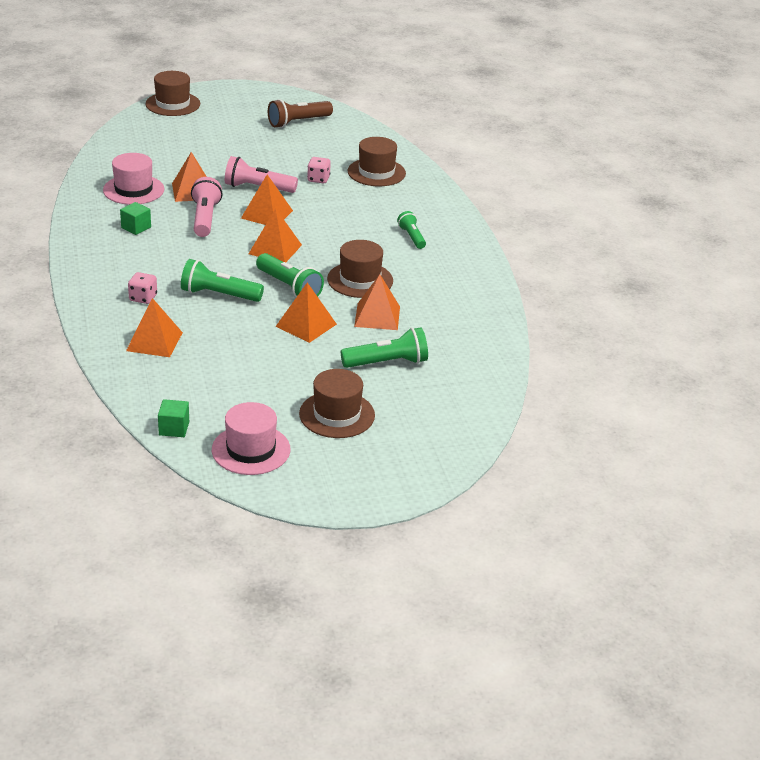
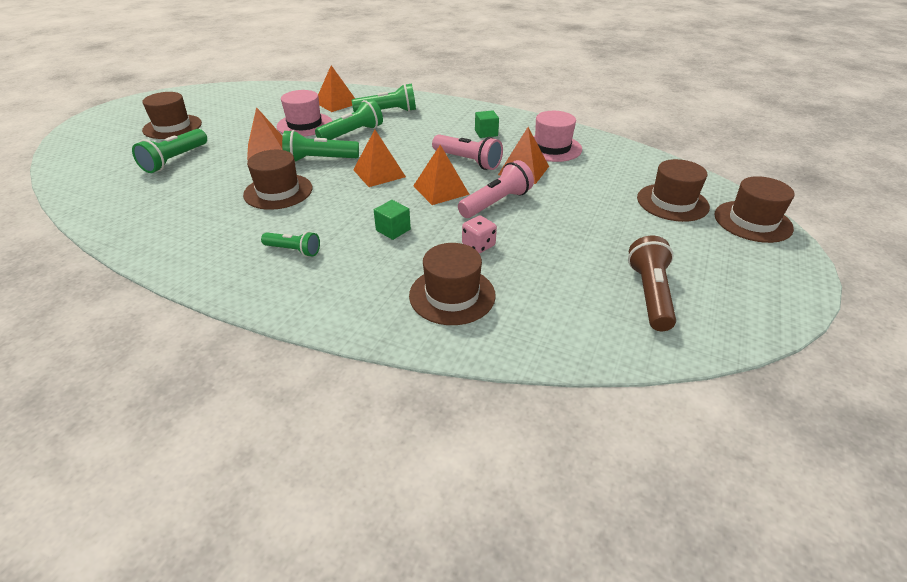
camera: 130 degrees right, 5 degrees up
pink dice [128,272,157,304] -> green flashlight [352,84,416,112]
green cube [158,399,189,437] -> green cube moved to [374,200,411,240]
pink hat [212,402,291,475] -> pink hat moved to [277,90,332,137]
orange pyramid [354,274,400,330] -> none
none -> brown hat [637,159,710,222]

